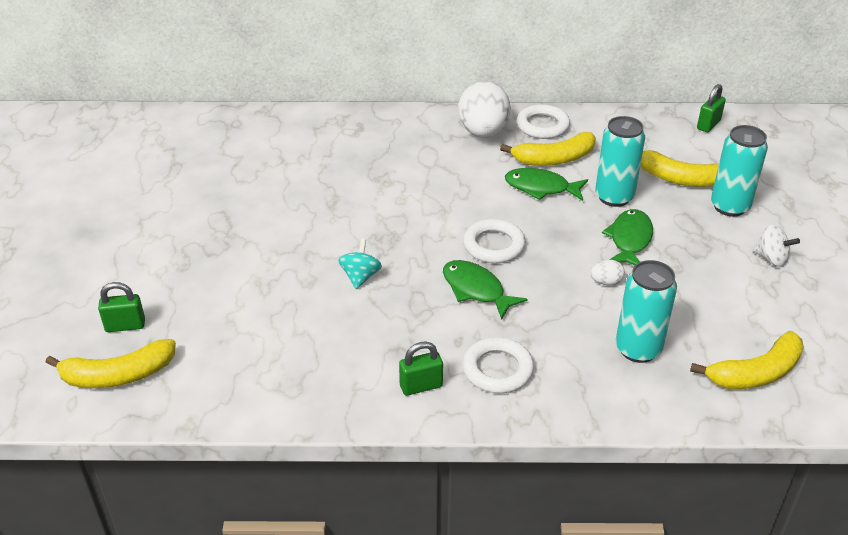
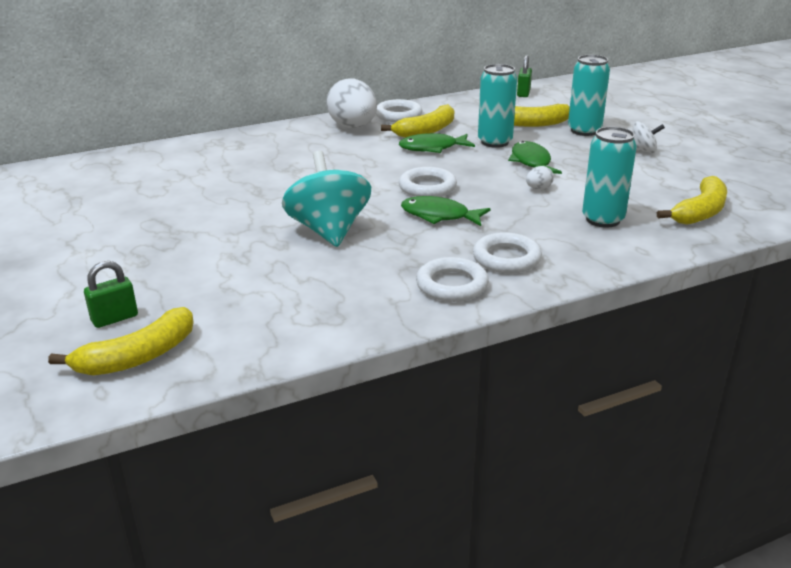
camera: 25 degrees left, 10 degrees down
turquoise spinning top [338,239,382,289] -> turquoise spinning top [282,151,371,247], size x2.04
green padlock [399,341,443,396] -> white ring [416,257,489,302]

